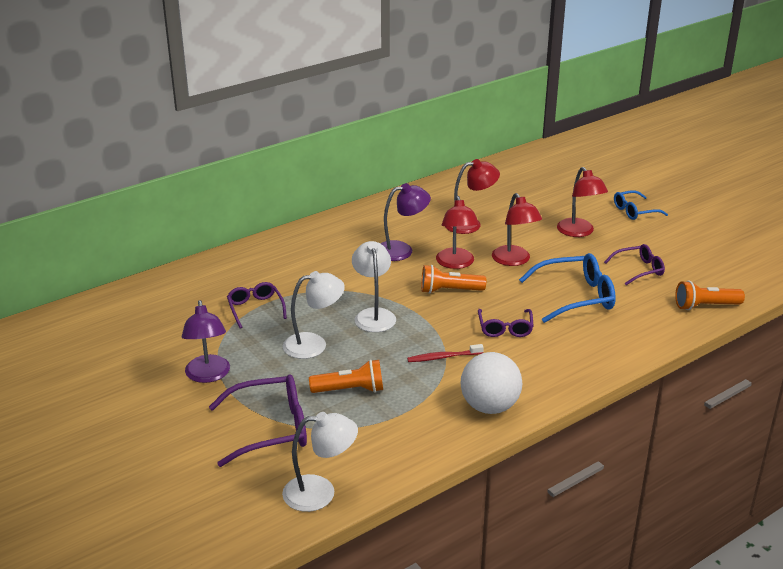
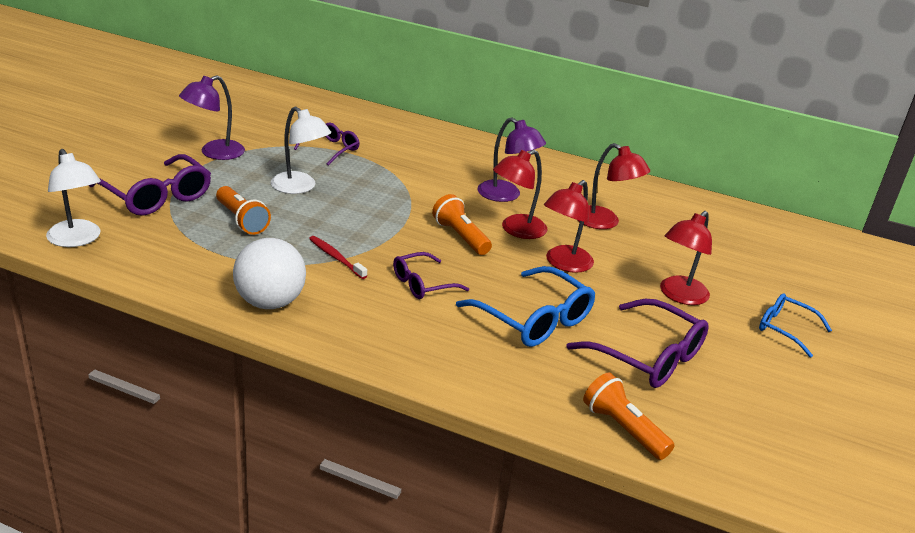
camera: 55 degrees right, 0 degrees up
white lamp [352,241,396,332] -> none
purple glasses [604,244,665,285] -> purple glasses [566,299,709,388], size x1.65

